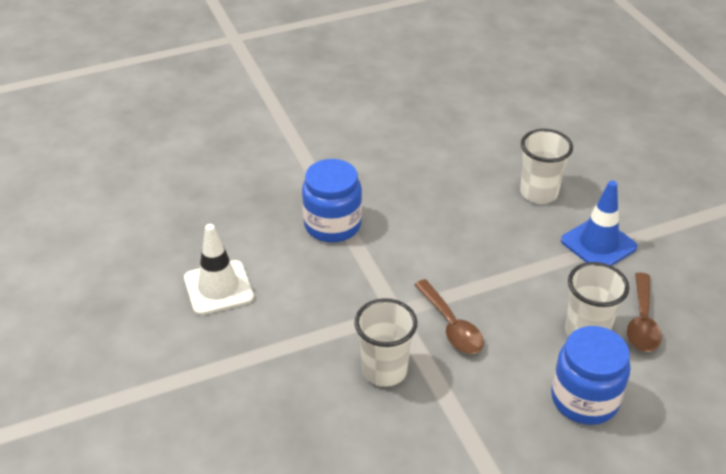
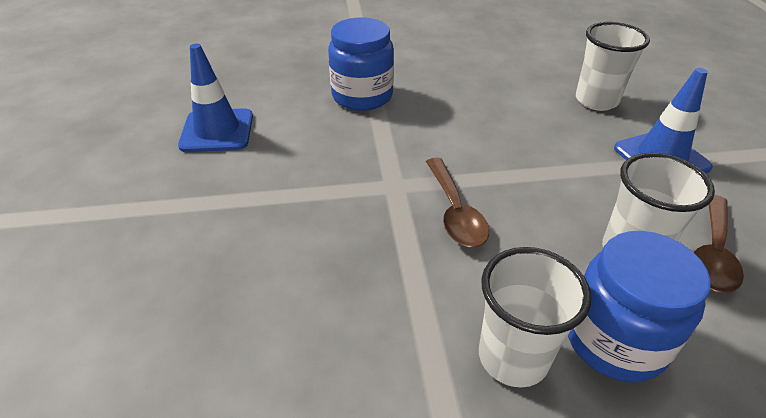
camera: 15 degrees right, 0 degrees up
white traffic cone [184,224,254,315] -> blue traffic cone [178,44,253,152]
white cup [354,298,417,387] -> white cup moved to [479,247,592,388]

